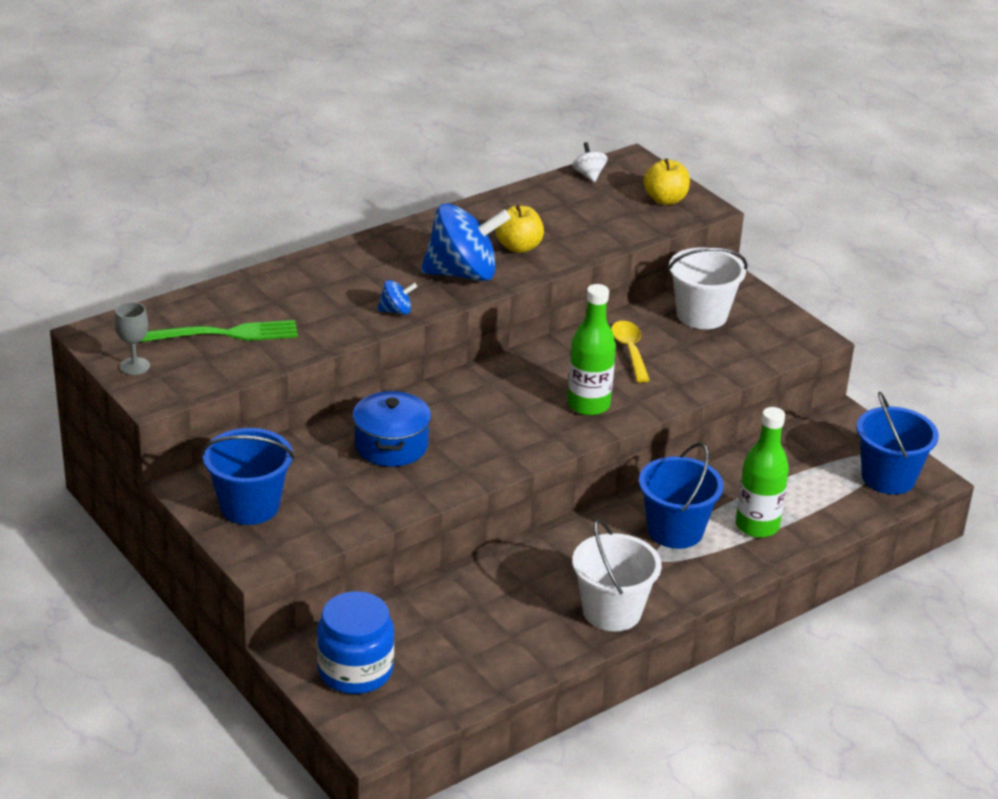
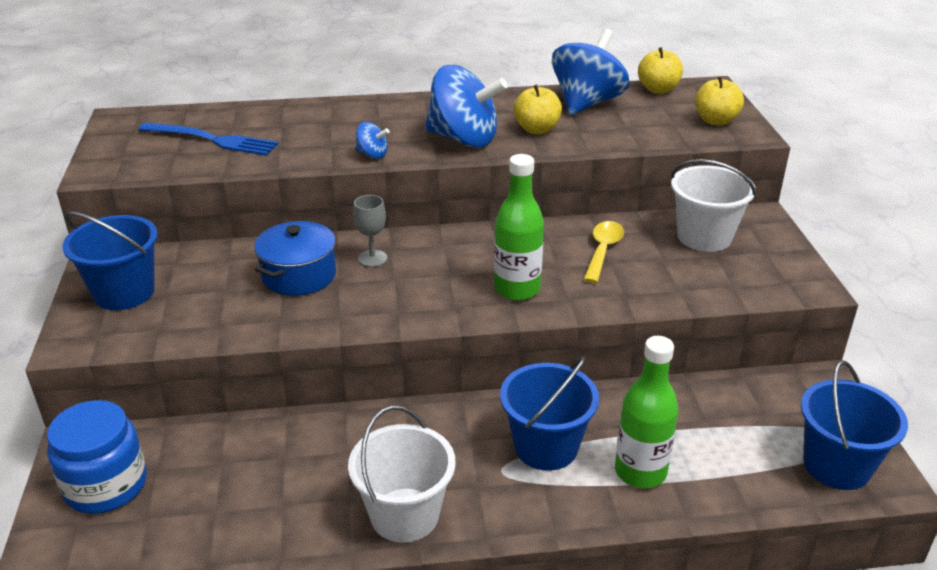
camera: 30 degrees right, 0 degrees up
grey goblet [115,302,150,375] -> grey goblet moved to [353,195,387,267]
green fork [138,320,298,343] -> blue fork [139,122,279,156]
white spinning top [572,142,608,182] -> yellow apple [638,47,683,94]
none -> blue spinning top [552,28,630,115]

